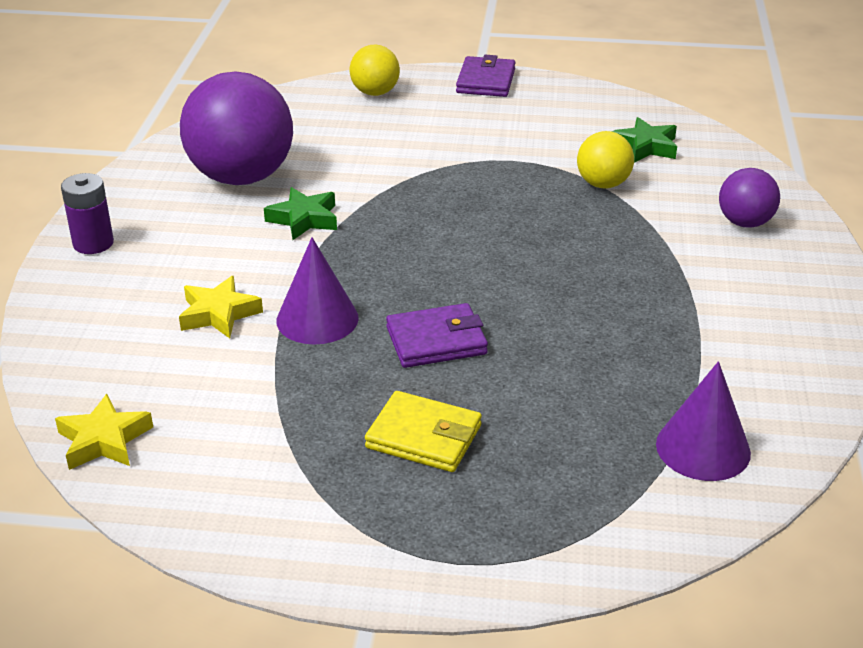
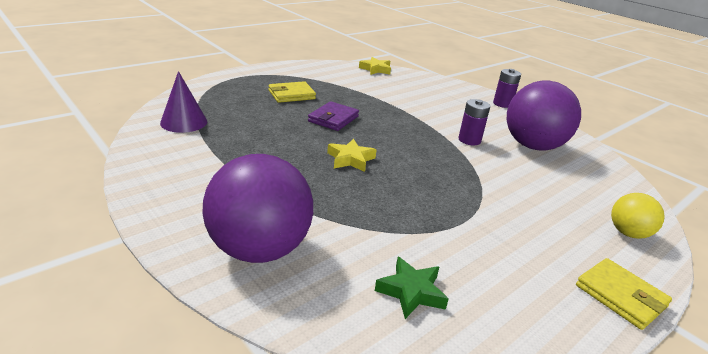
camera: 130 degrees right, 5 degrees down
yellow star [179,276,263,338] -> yellow star moved to [327,139,377,172]
green star [264,187,337,240] -> purple battery [459,99,490,145]
purple cone [276,237,359,344] -> none
purple wallet [456,55,515,97] -> yellow wallet [576,258,672,330]
yellow ball [577,131,634,188] -> none
purple ball [719,168,780,228] -> purple ball [202,154,313,263], size x1.96

